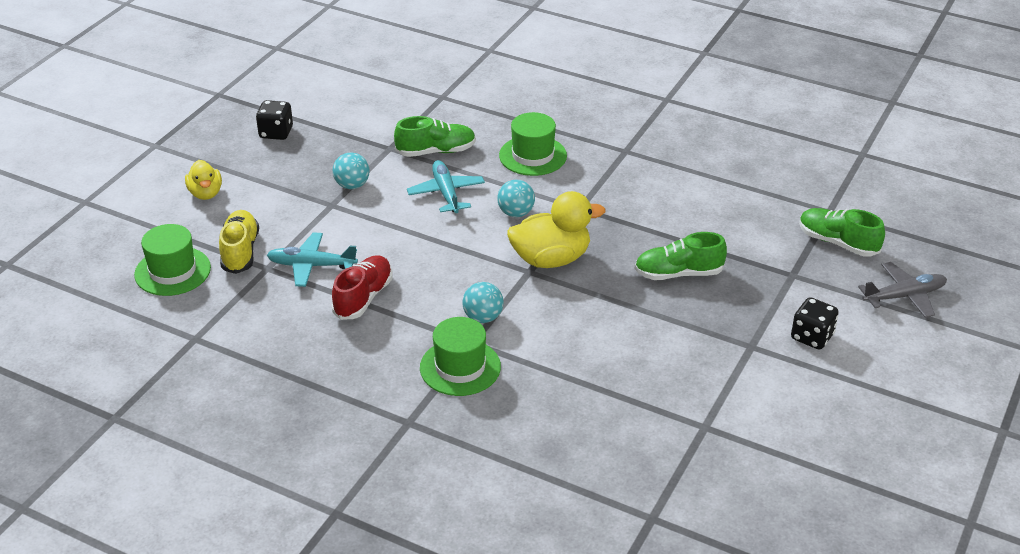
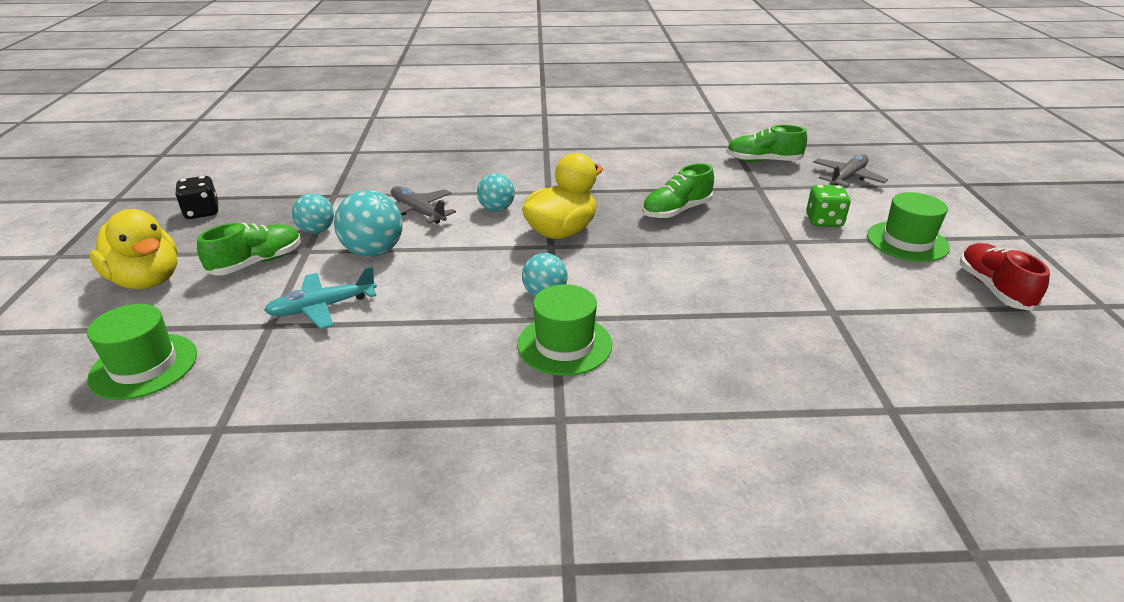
camera: 30 degrees left, 5 degrees down
yellow duck [185,160,222,200] -> yellow duck [89,209,177,289], size x1.69
yellow shoe [219,210,259,274] -> none
red shoe [331,255,393,320] -> red shoe moved to [960,243,1050,311]
green shoe [394,116,476,157] -> green shoe moved to [197,223,301,276]
turquoise plane [407,160,485,213] -> grey plane [391,186,456,224]
green hat [499,112,567,176] -> green hat moved to [867,192,950,262]
black dice [791,298,839,349] -> green dice [806,185,851,227]
none -> turquoise ball [334,190,403,257]

